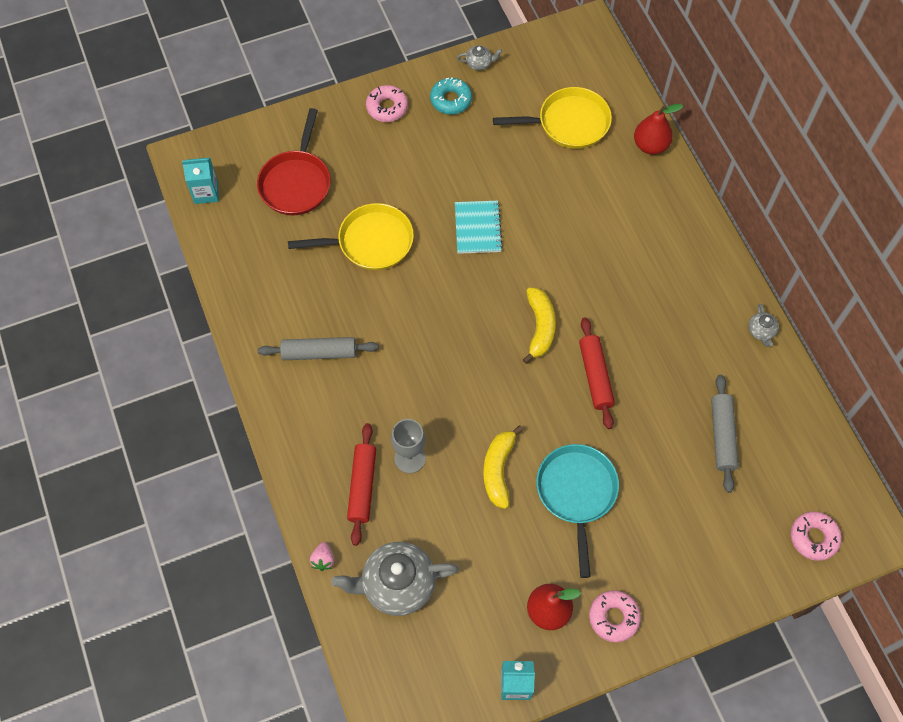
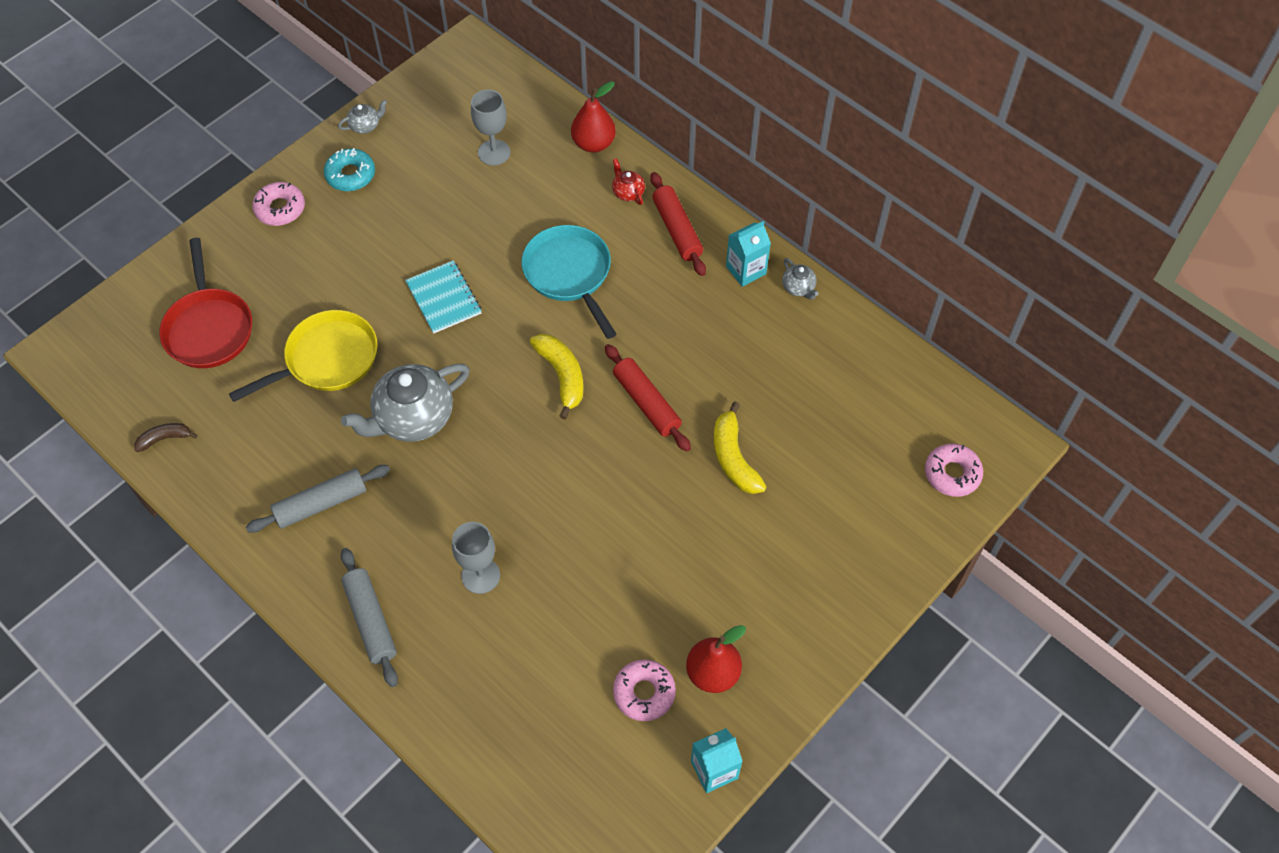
camera: 25 degrees left, 5 degrees down
turquoise carton [182,157,219,204] -> turquoise carton moved to [726,221,771,287]
pink strawberry [310,542,334,571] -> none
grey teapot [331,542,458,616] -> grey teapot moved to [341,364,470,442]
red rolling pin [347,423,376,546] -> red rolling pin moved to [650,172,706,276]
yellow banana [483,425,523,509] -> yellow banana moved to [714,402,767,494]
yellow pan [493,87,612,149] -> grey goblet [471,90,510,165]
turquoise pan [536,444,619,578] -> turquoise pan moved to [521,225,616,339]
pink donut [589,590,641,642] -> pink donut moved to [613,659,676,721]
grey rolling pin [711,374,739,493] -> grey rolling pin moved to [341,548,398,687]
none -> brown banana [134,423,198,452]
none -> red teapot [612,159,645,205]

